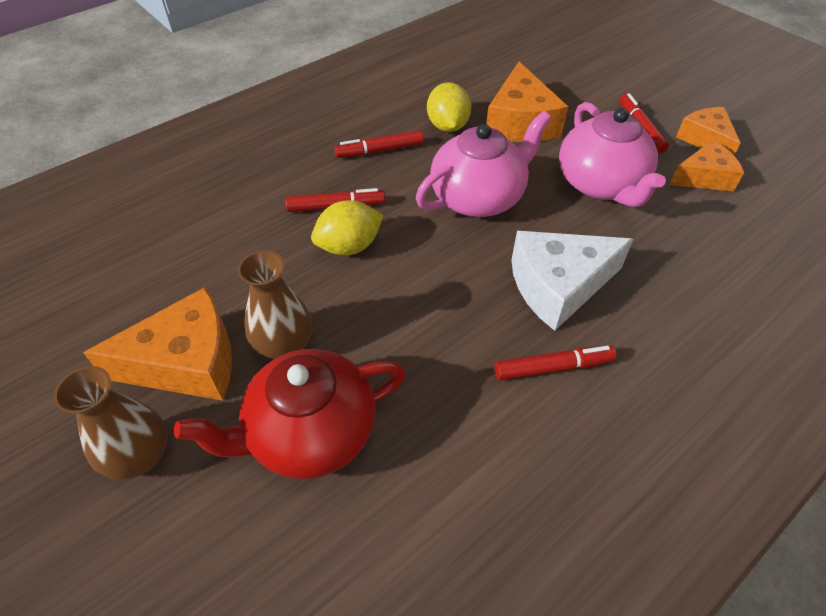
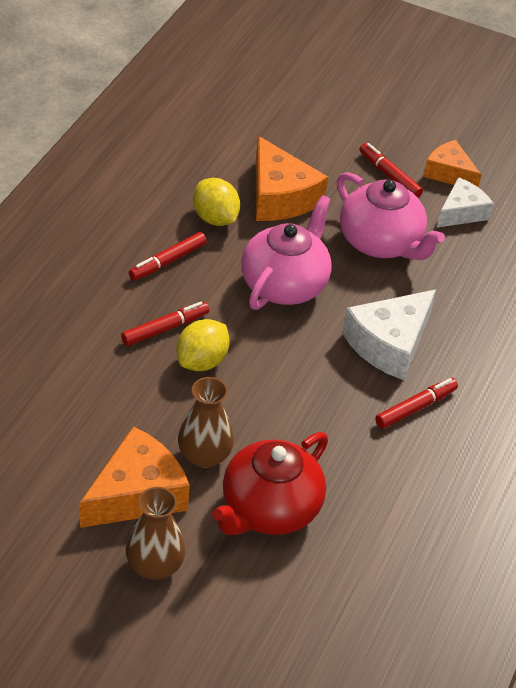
camera: 30 degrees left, 5 degrees down
orange cheese [669,140,744,192] -> white cheese [437,177,494,228]

